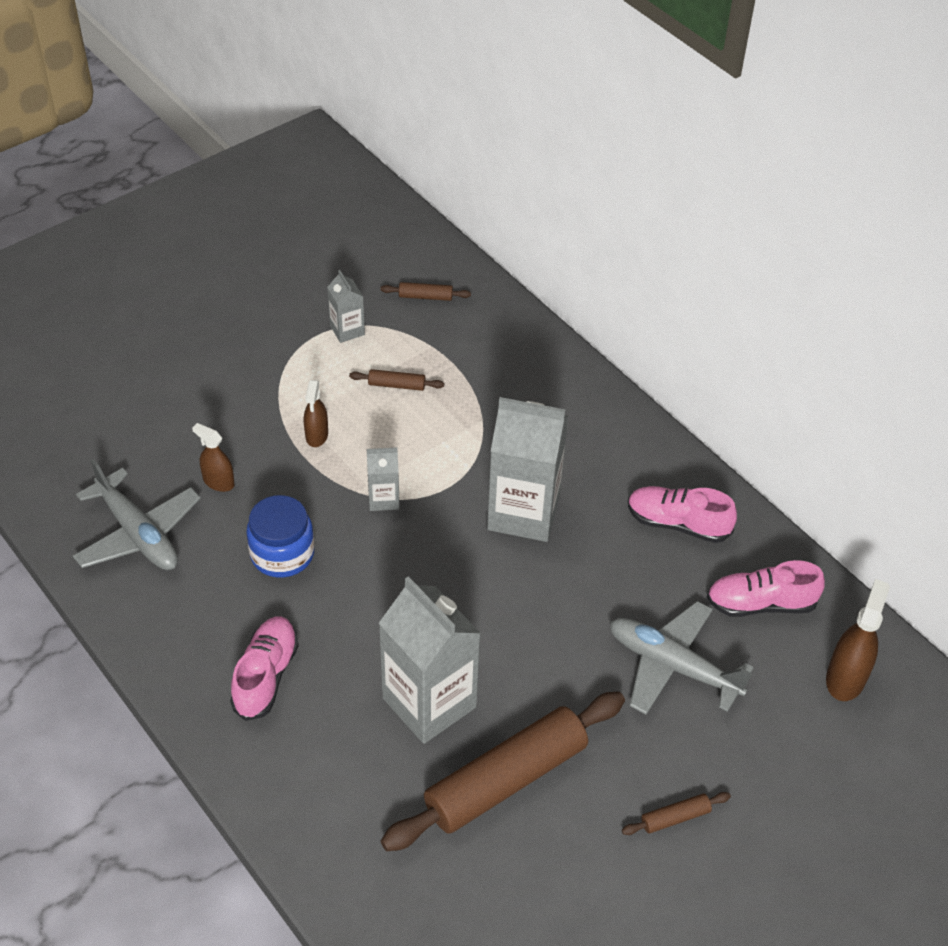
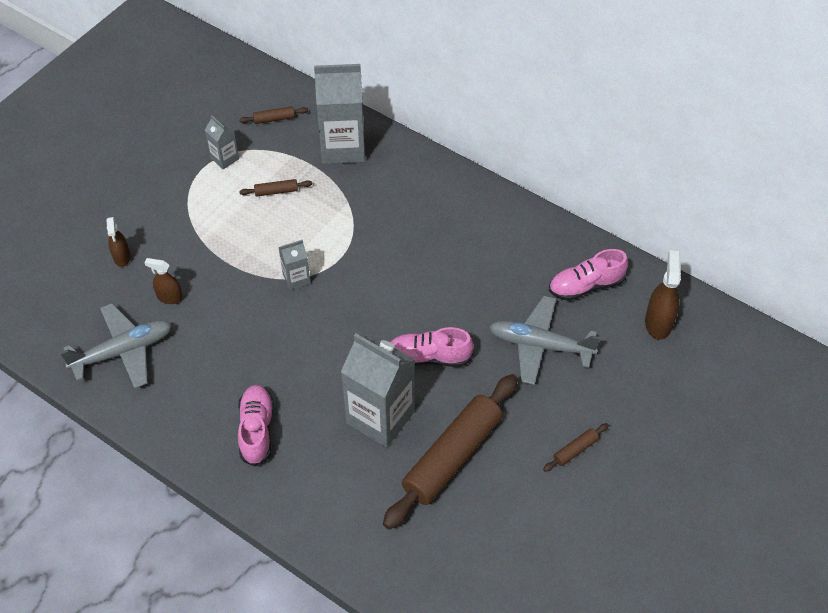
camera: 15 degrees left, 5 degrees up
grey plane [73,459,201,570] -> grey plane turned 60 degrees counterclockwise [60,303,172,388]
blue jar [246,495,315,578] -> none
brown spray bottle [304,380,328,447] -> brown spray bottle moved to [106,217,131,267]
grey carton [487,397,568,542] -> grey carton moved to [314,64,365,164]
pink shoe [628,486,737,543] -> pink shoe moved to [390,327,474,367]

